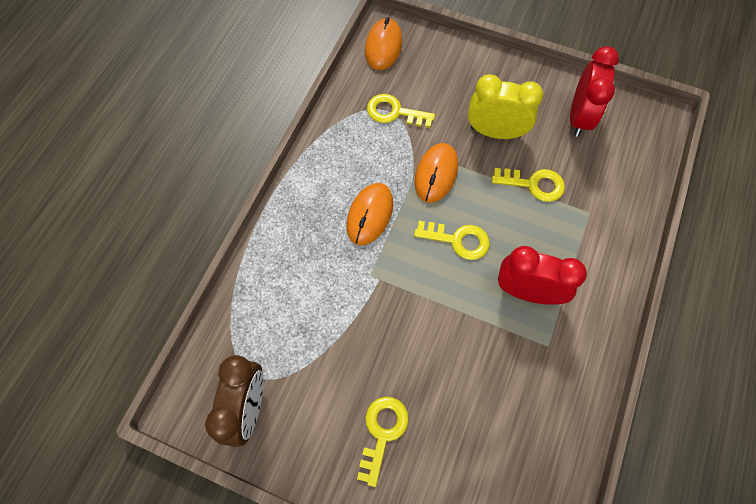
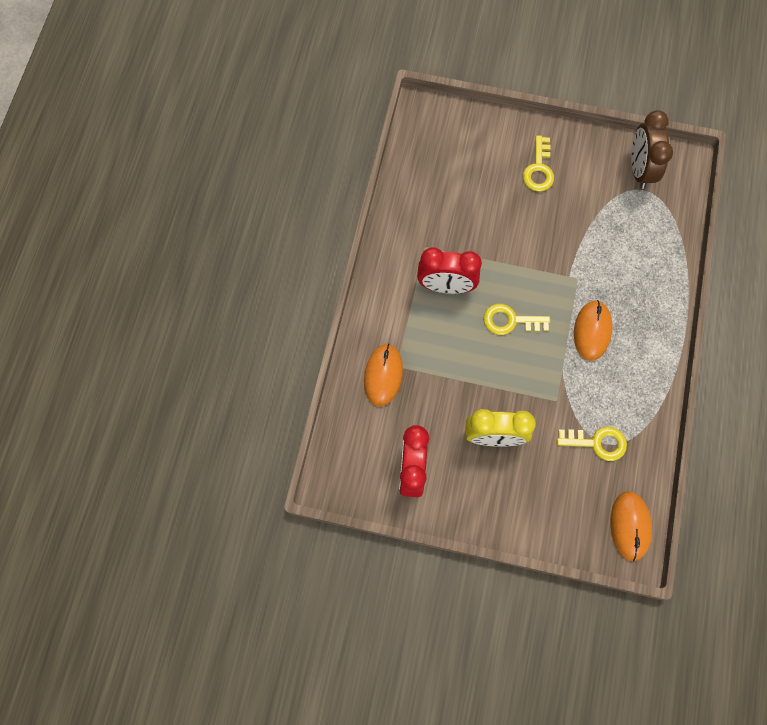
camera: 170 degrees right, 5 degrees up
orange mouse [414,143,458,203] -> orange mouse moved to [364,344,403,406]
yellow key [492,168,565,202] -> none

